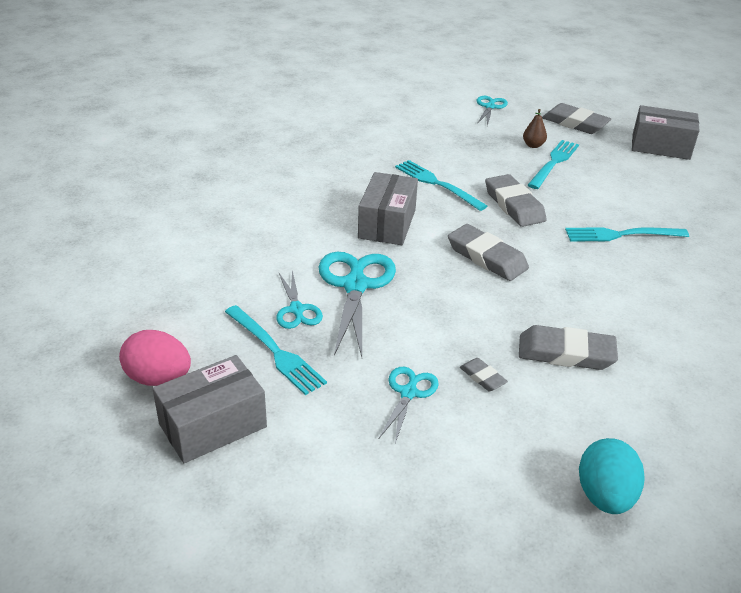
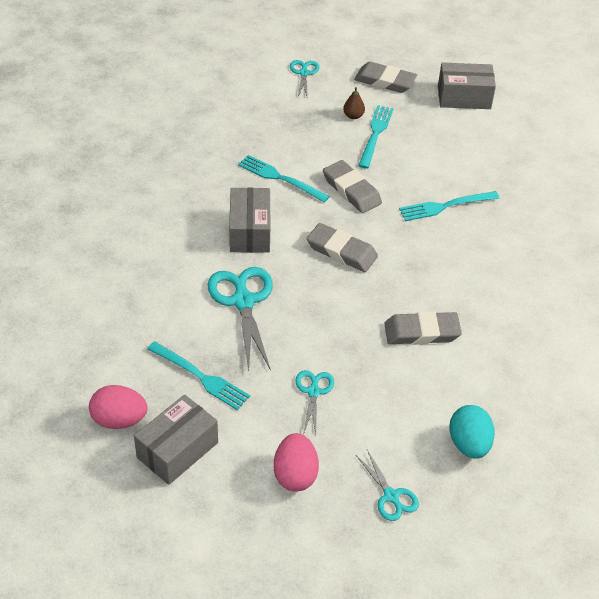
camera: 15 degrees left, 10 degrees up
turquoise scissors [276,270,323,329] -> turquoise scissors moved to [356,450,419,521]
grey eraser [460,358,508,391] -> none
none -> pink egg [274,433,319,492]

